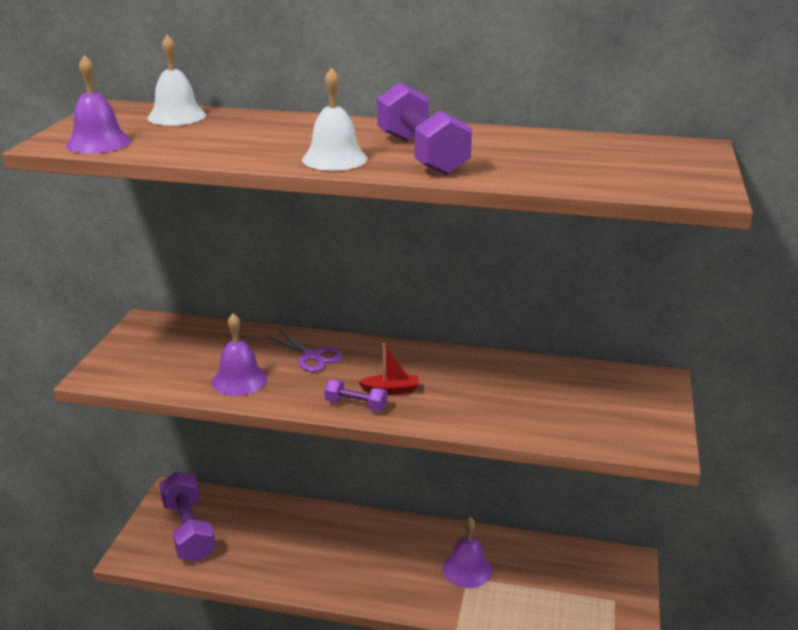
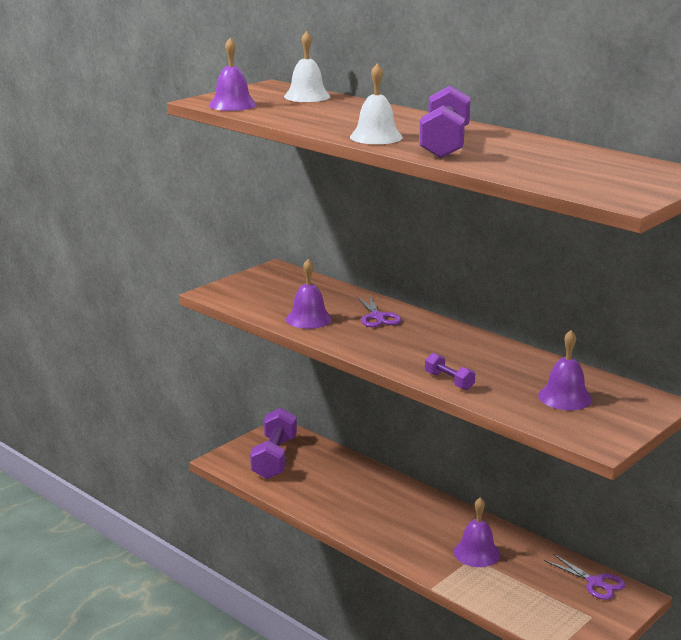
camera: 30 degrees right, 5 degrees down
purple dumbbell [324,379,387,412] -> purple dumbbell moved to [425,353,475,390]
red boat [358,343,419,395] -> none
none -> purple bell [538,330,592,410]
none -> purple scissors [544,554,626,600]

